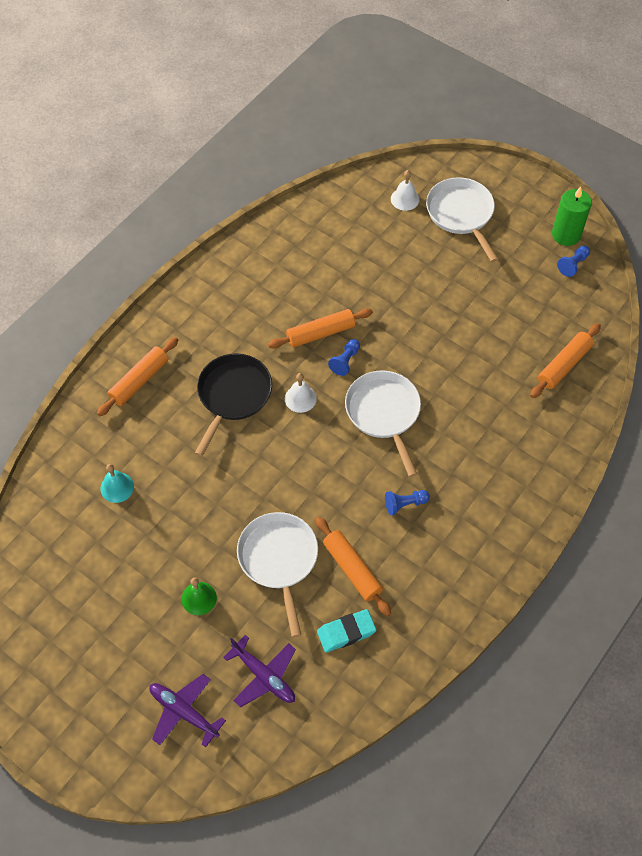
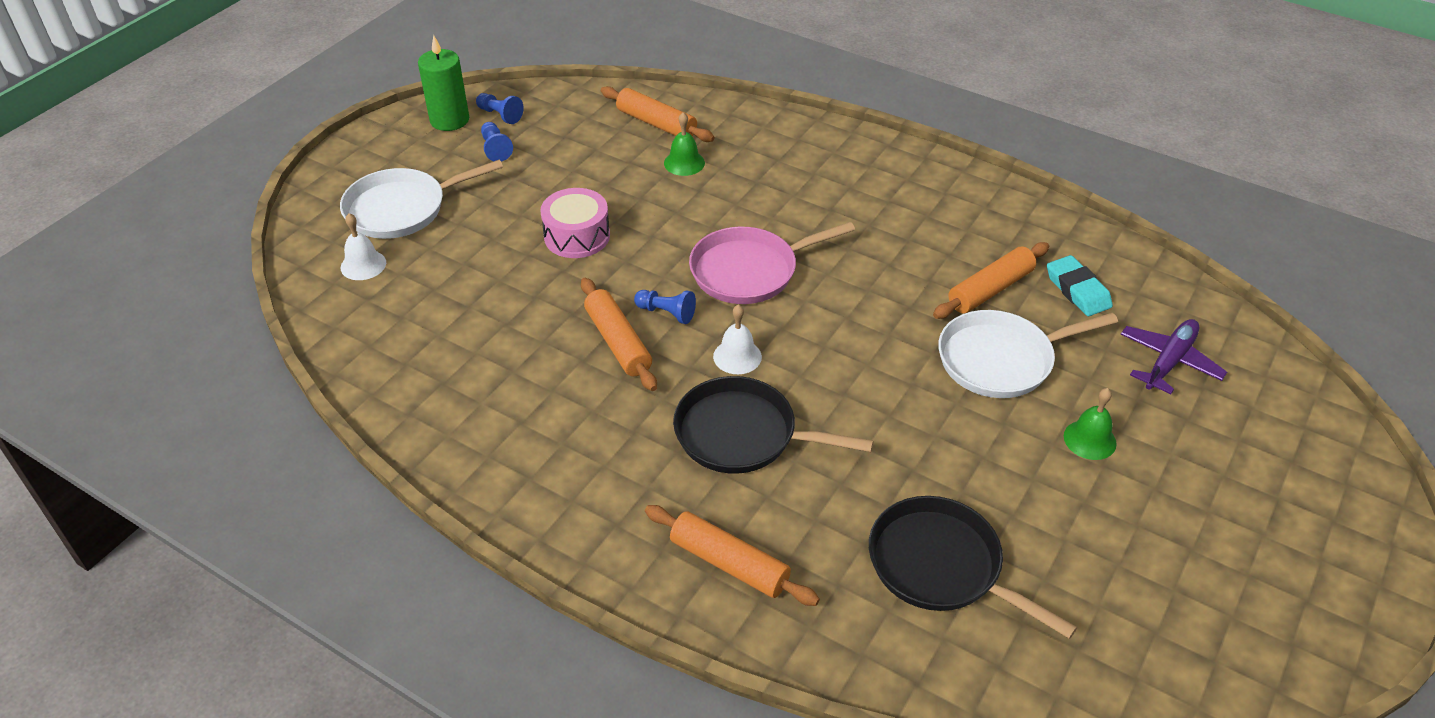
camera: 95 degrees left, 15 degrees down
turquoise bell [100,464,134,503] -> black pan [869,496,1077,639]
purple plane [149,674,226,747] -> none
white pan [345,370,421,477] -> pink pan [689,222,855,304]
blue pawn [385,490,430,515] -> blue pawn moved to [481,122,513,161]
none -> pink drum [540,188,610,258]
none -> green bell [664,112,705,176]

